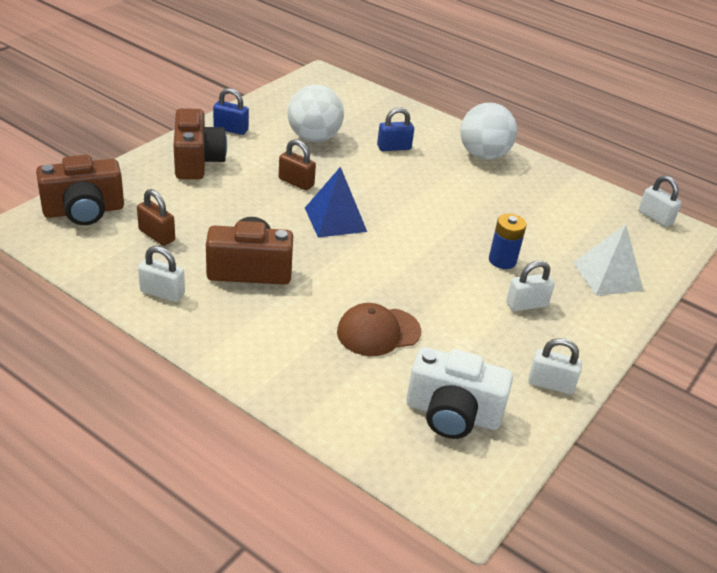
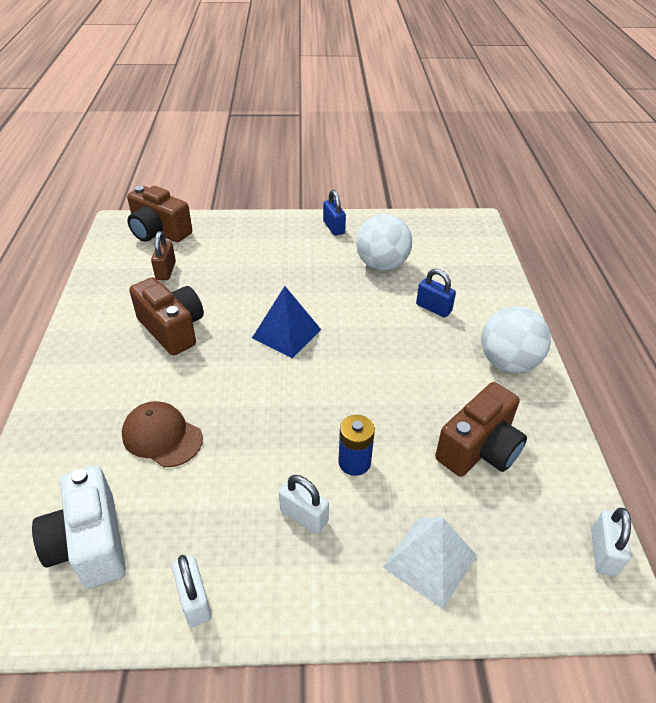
camera: 55 degrees right, 5 degrees up
white padlock [138,246,185,302] -> none
brown camera [173,108,227,179] -> brown camera moved to [435,382,527,476]
brown padlock [279,139,316,190] -> none

